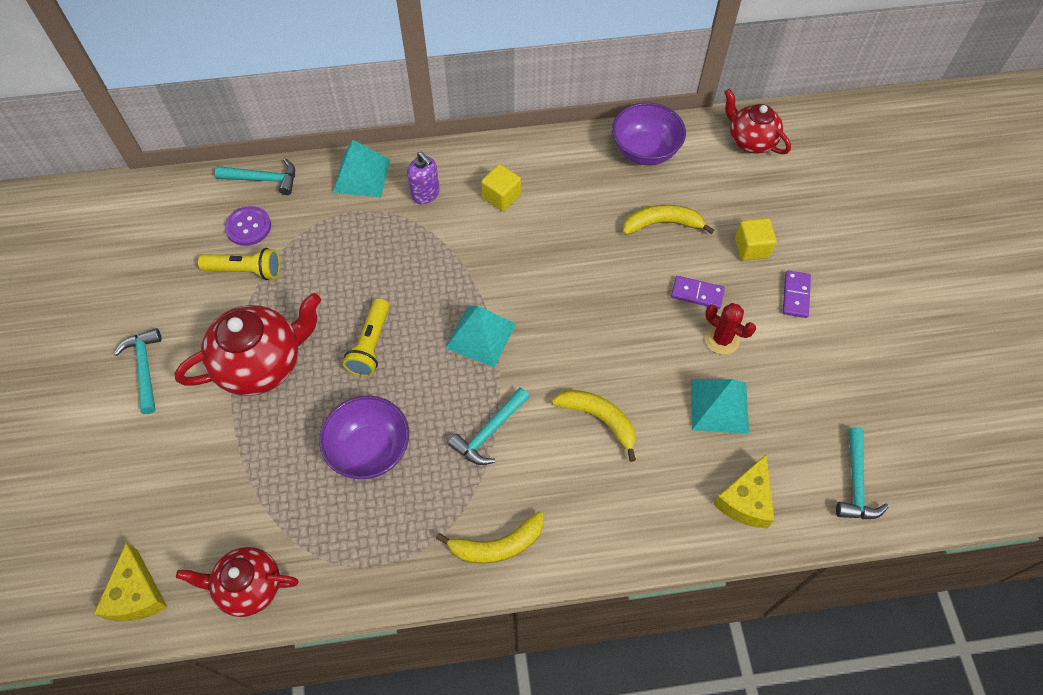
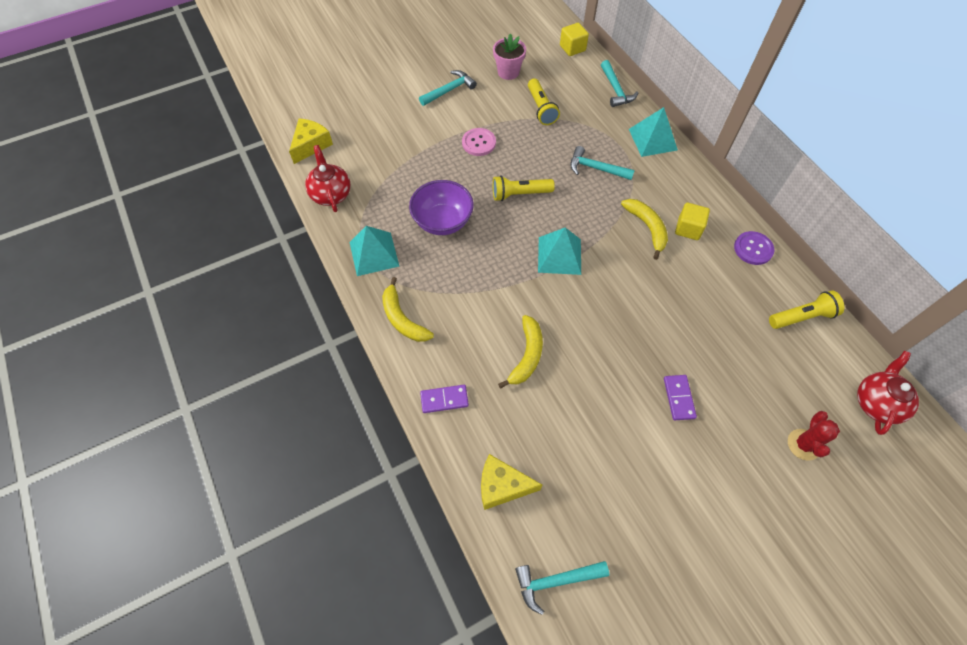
camera: 70 degrees right, 0 degrees up
yellow cheese [94,542,167,621] -> yellow cheese turned 150 degrees clockwise [289,118,333,164]
red teapot [174,293,321,396] -> pink button [462,128,496,156]
purple button [225,206,271,246] -> purple button moved to [734,231,774,265]
purple soap dispenser [407,151,440,204] -> none
turquoise hammer [448,388,530,465] -> turquoise hammer moved to [570,146,635,180]
purple bowl [612,102,686,166] -> yellow flashlight [769,290,844,329]
yellow banana [623,205,714,235] -> yellow banana moved to [621,199,668,260]
turquoise pyramid [691,379,749,434] -> turquoise pyramid moved to [350,226,399,276]
red cactus [705,303,756,355] -> red cactus moved to [788,411,840,461]
yellow cube [735,218,777,261] -> yellow cube moved to [560,23,589,56]
purple domino [783,271,811,318] -> purple domino moved to [420,385,469,413]
none -> pink flower pot [493,33,526,80]

